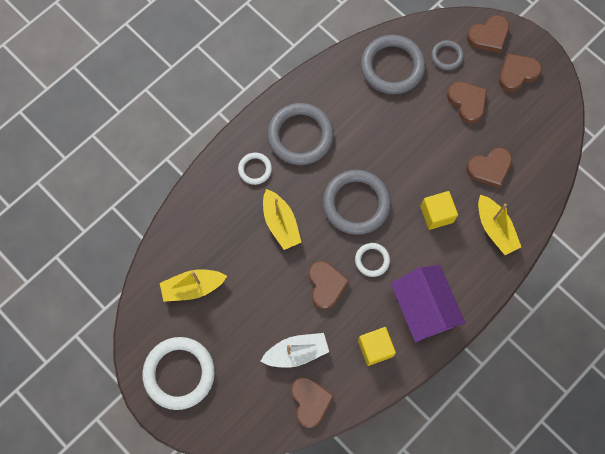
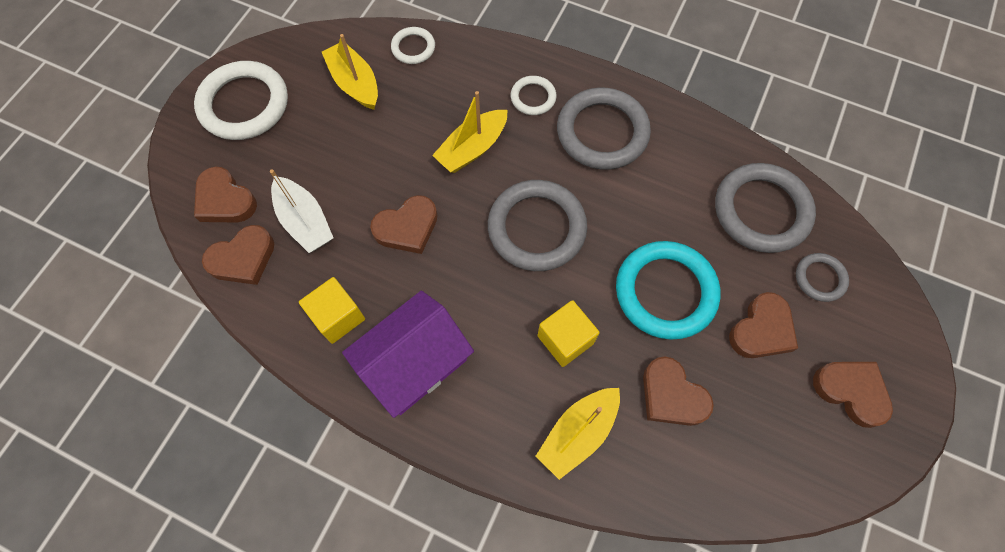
camera: 70 degrees right, 5 degrees down
white ring [355,243,390,277] -> white ring moved to [391,27,435,64]
brown heart [467,15,509,53] -> brown heart moved to [194,167,257,223]
none -> turquoise ring [616,241,720,340]

